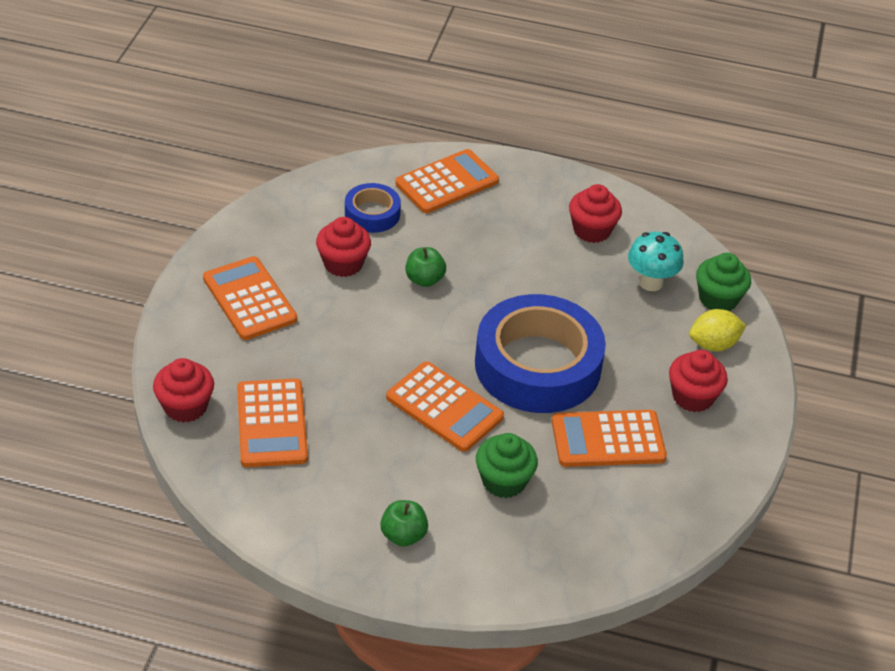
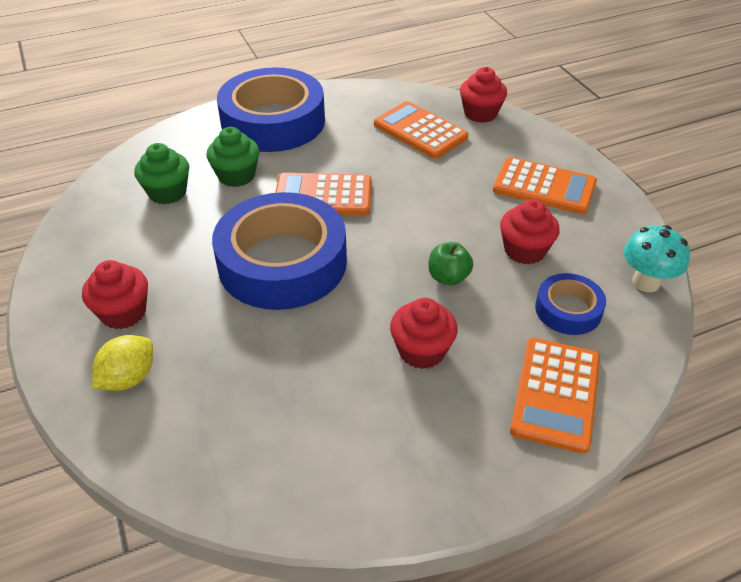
camera: 145 degrees right, 0 degrees up
green apple [380,500,428,547] -> blue tape [217,68,325,152]
orange calculator [552,410,667,467] -> none
red cupcake [569,184,622,243] -> red cupcake moved to [390,298,458,369]
turquoise mushroom [628,232,684,291] -> turquoise mushroom moved to [624,225,690,292]
green cupcake [696,253,751,311] -> green cupcake moved to [134,143,189,204]

